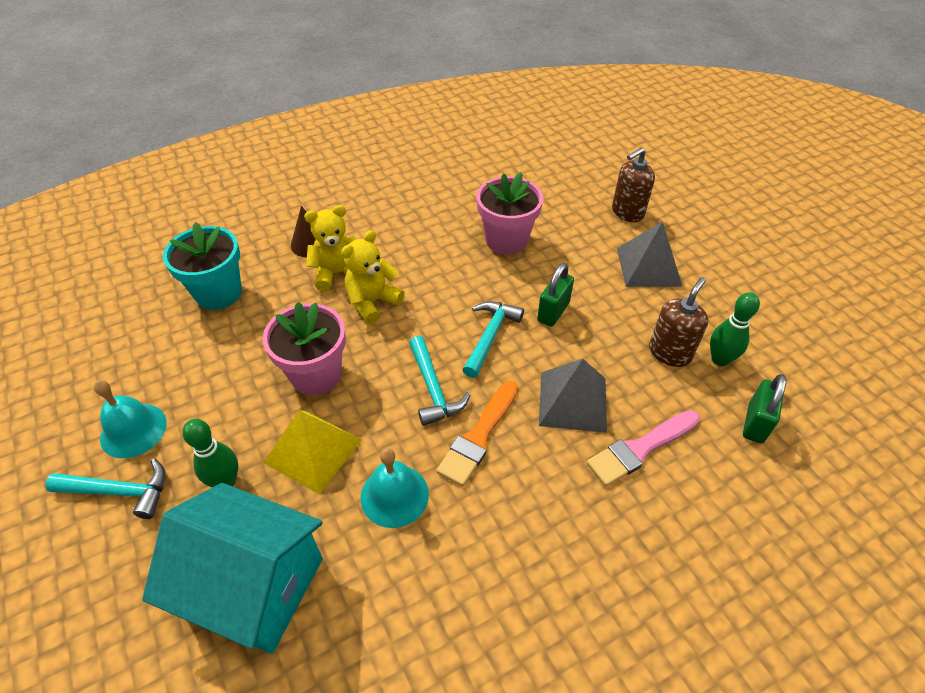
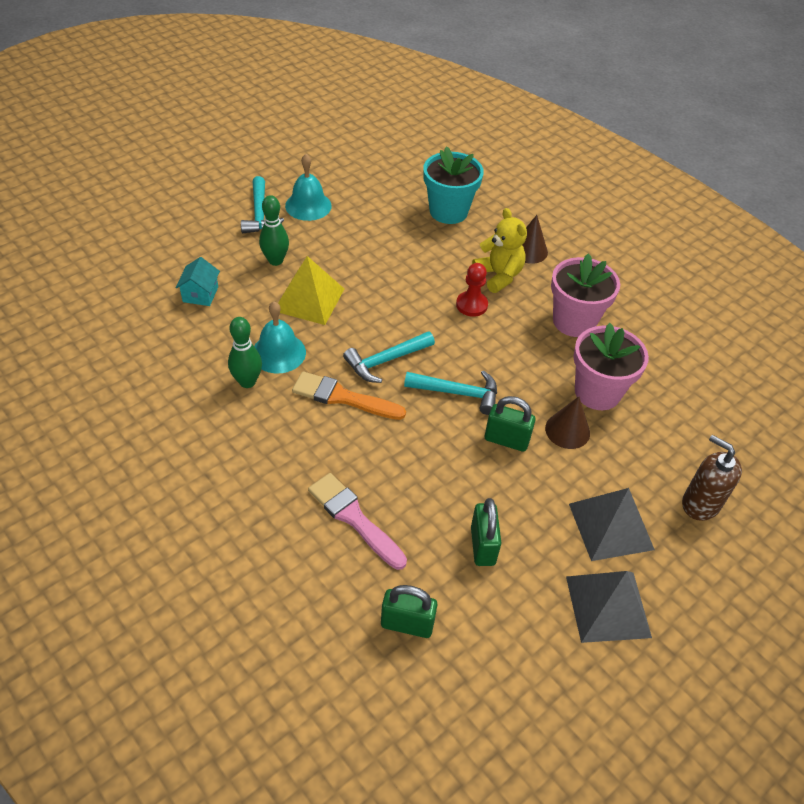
camera: 75 degrees right, 0 degrees up
turquoise house [142,483,323,654] -> turquoise house [175,257,220,306], size x0.42
pink flower pot [263,302,346,395] -> pink flower pot moved to [551,253,620,337]
yellow teddy bear [341,230,404,324] -> red pawn [456,263,488,317]
grey pyramid [539,359,607,433] -> grey pyramid moved to [566,571,652,643]
brown soap dispenser [649,277,708,367] -> green padlock [471,498,501,566]
green bowling pin [710,292,760,366] -> green bowling pin moved to [228,317,262,388]
none -> brown cone [545,396,590,449]

